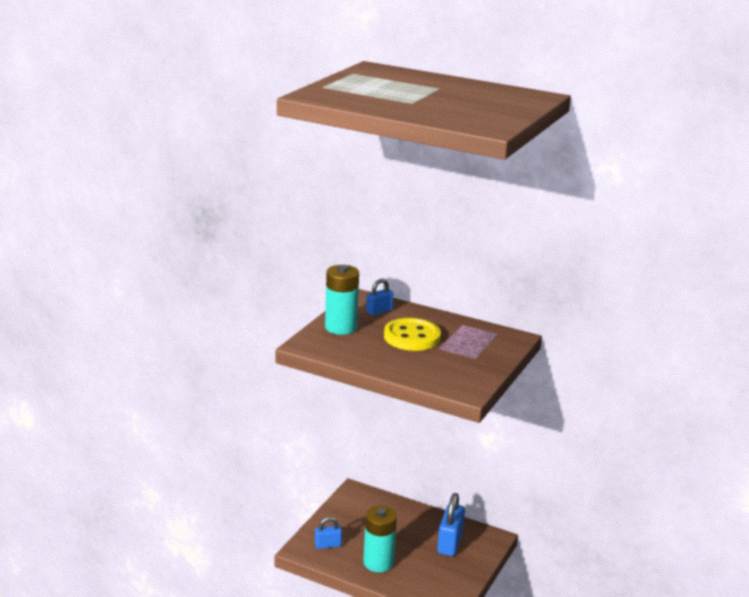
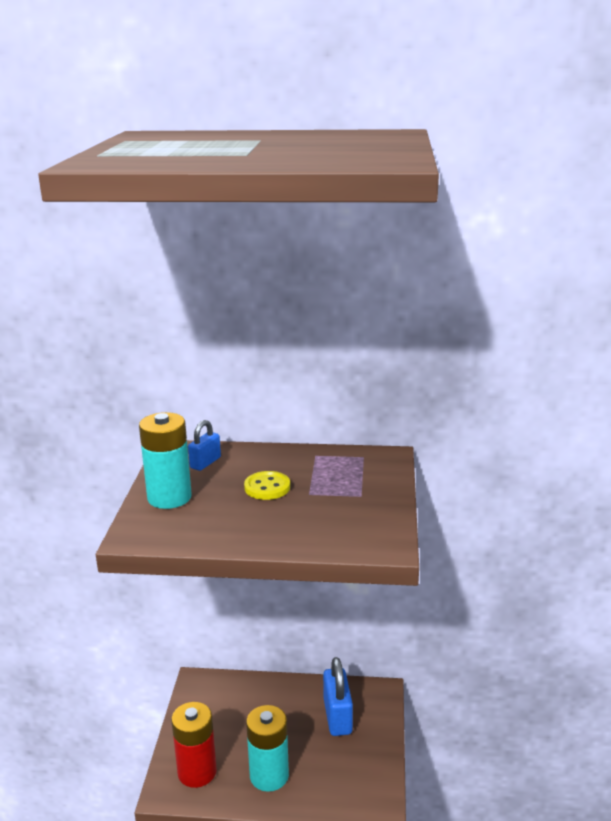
camera: 20 degrees left, 0 degrees up
blue padlock [315,517,342,549] -> red battery [171,702,217,788]
yellow button [384,318,441,351] -> yellow button [244,471,290,500], size x0.61

